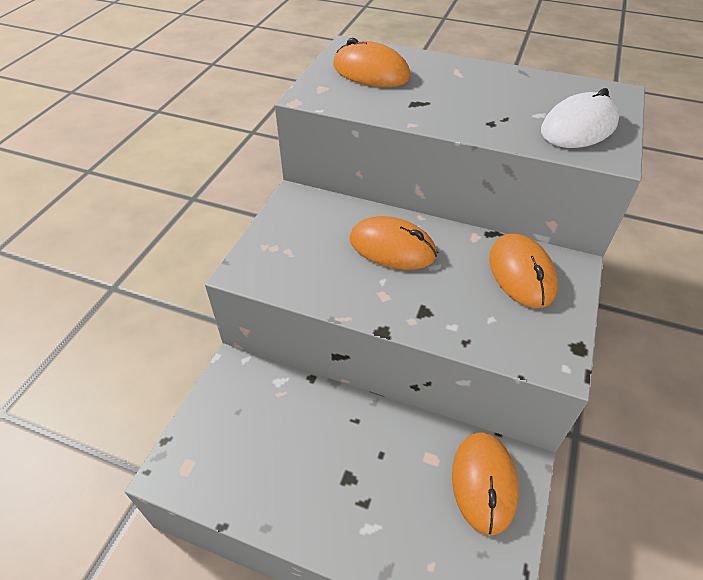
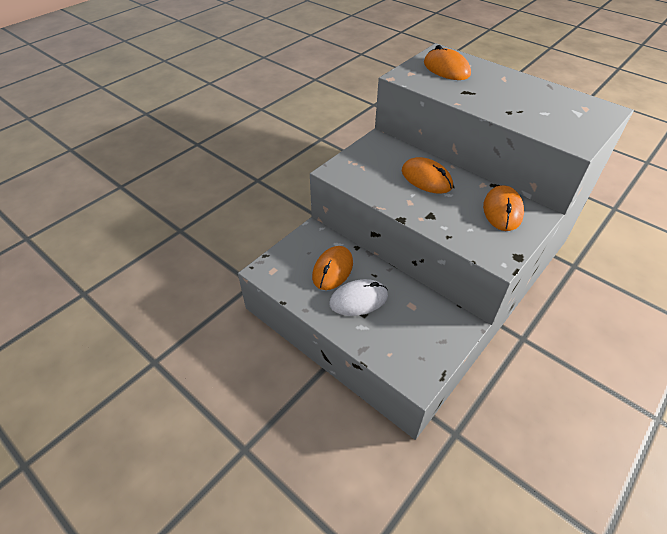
camera: 20 degrees right, 0 degrees up
orange mouse [452,432,519,535] -> orange mouse moved to [312,246,353,290]
white mouse [541,88,619,148] -> white mouse moved to [329,279,388,316]

